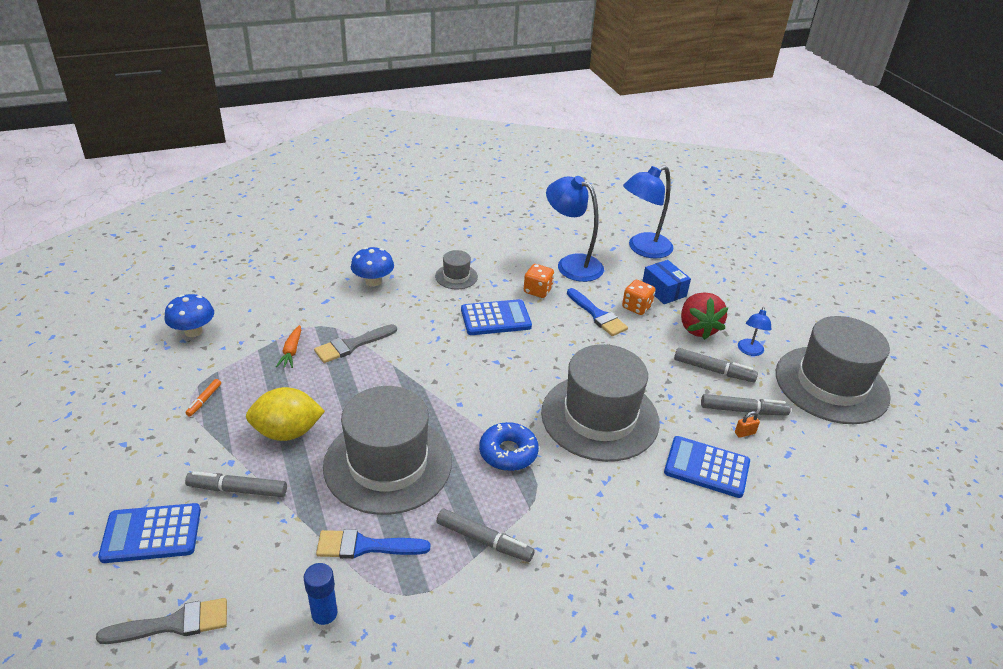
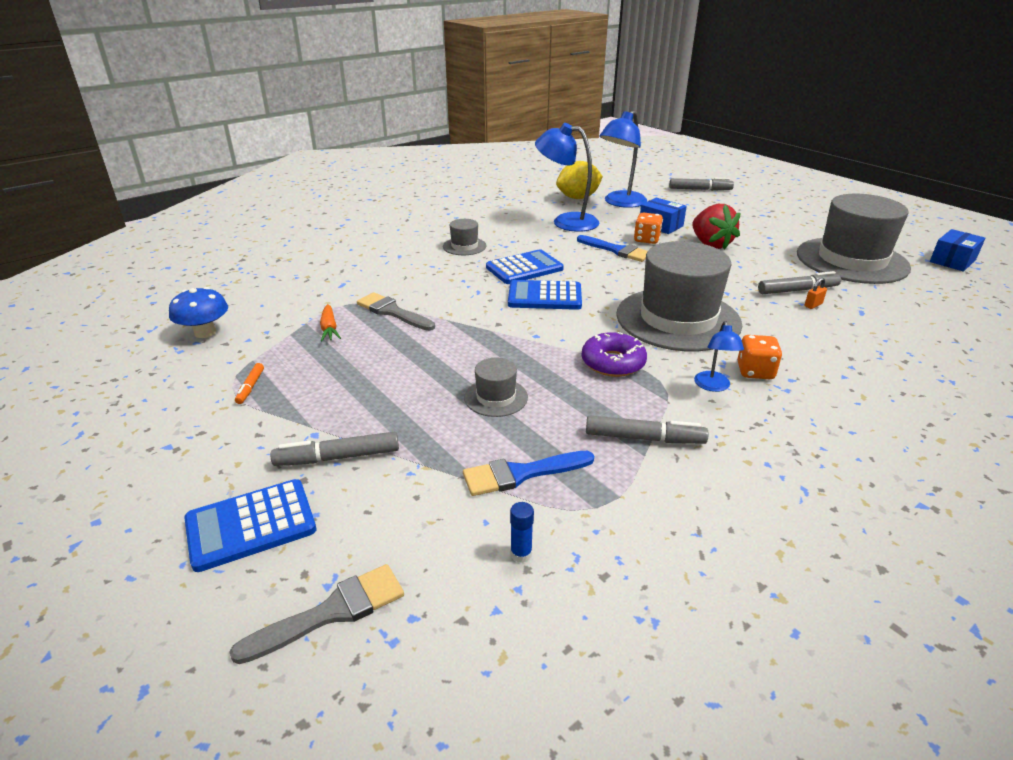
camera: 15 degrees left, 5 degrees down
yellow lemon [246,387,325,441] -> yellow lemon moved to [556,161,603,199]
blue glue stick [303,563,339,631] -> blue glue stick [510,502,534,563], size x0.64
grey brush [314,324,397,363] -> grey brush turned 90 degrees clockwise [357,293,435,331]
grey hat [323,386,452,515] -> grey hat [464,358,528,417], size x0.44
blue mushroom [351,247,394,287] -> none
blue donut [479,422,539,471] -> purple donut [581,332,647,377]
orange dice [524,264,554,298] -> orange dice moved to [738,335,782,379]
blue calculator [664,436,750,498] -> blue calculator moved to [508,280,582,310]
grey marker [674,348,758,382] -> grey marker moved to [669,178,734,191]
blue lamp [738,307,772,356] -> blue lamp moved to [694,321,744,392]
none -> blue box [930,229,985,271]

